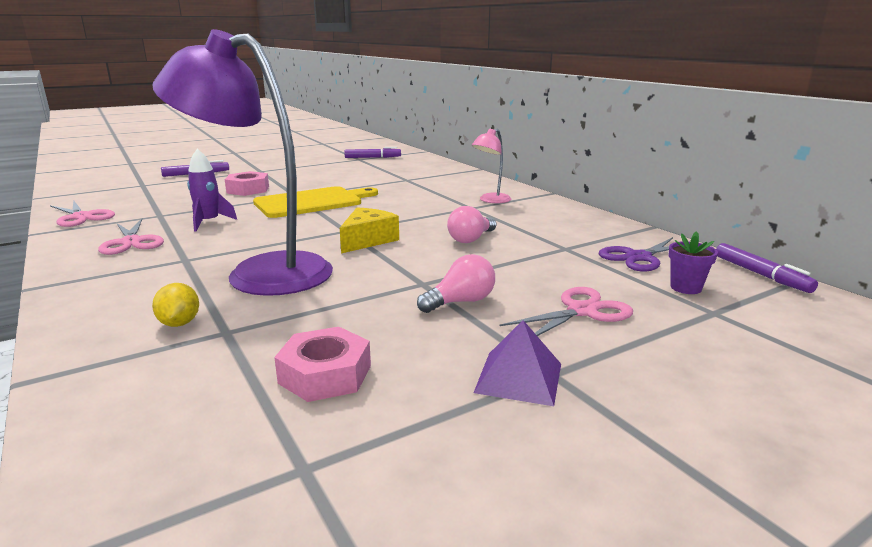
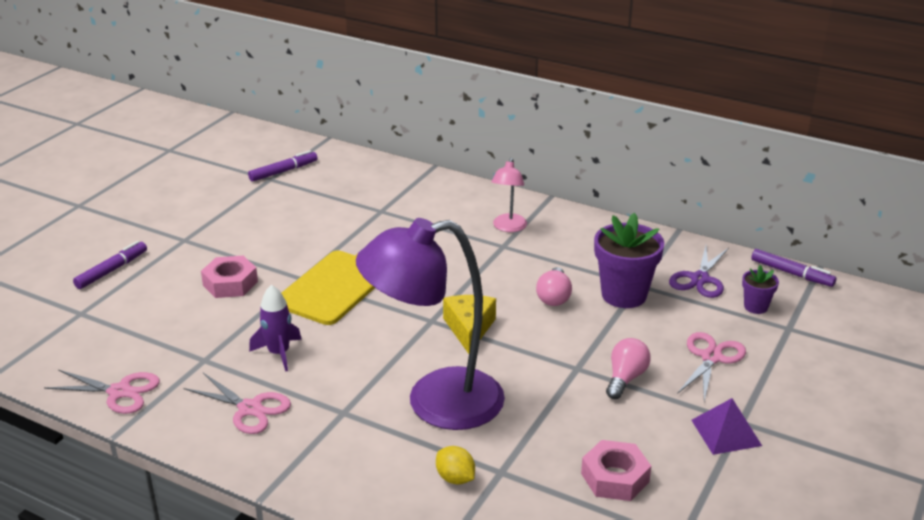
camera: 30 degrees left, 10 degrees up
none -> purple flower pot [594,213,664,308]

